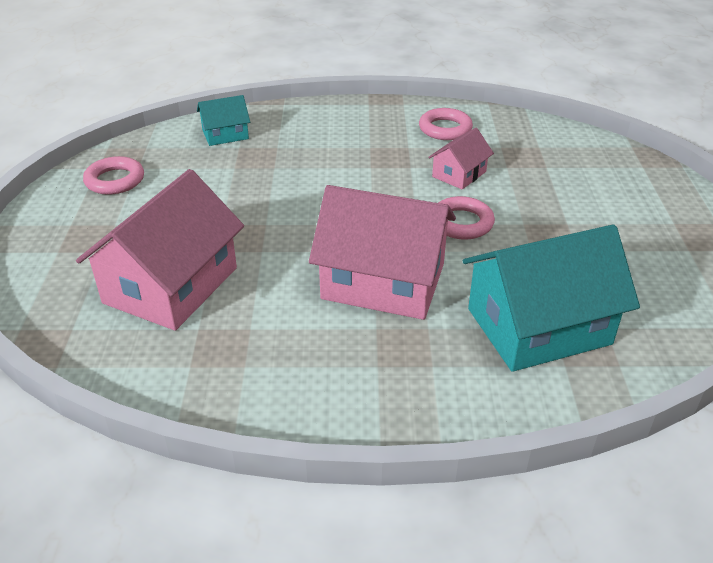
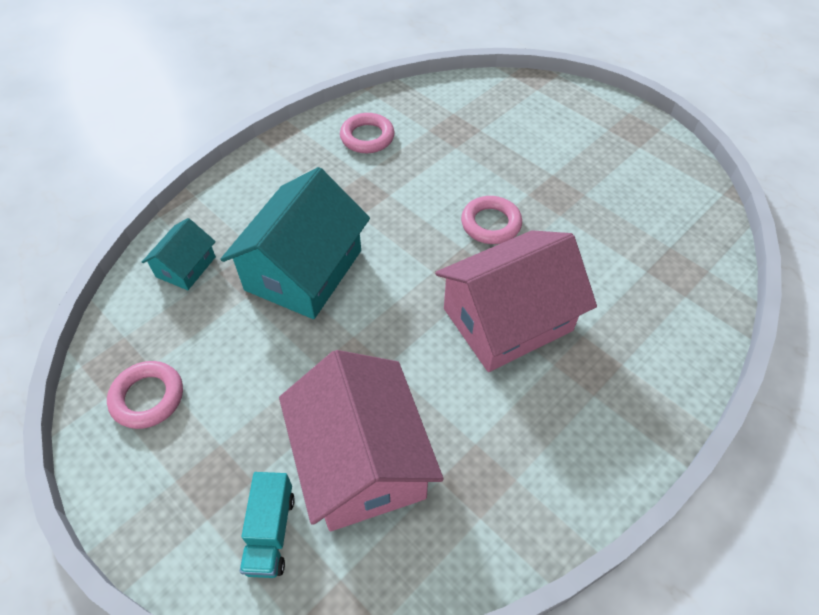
camera: 45 degrees left, 15 degrees up
pink house [428,128,494,189] -> none
turquoise house [463,225,640,372] -> turquoise house moved to [220,167,370,319]
none -> turquoise truck [240,472,295,578]

